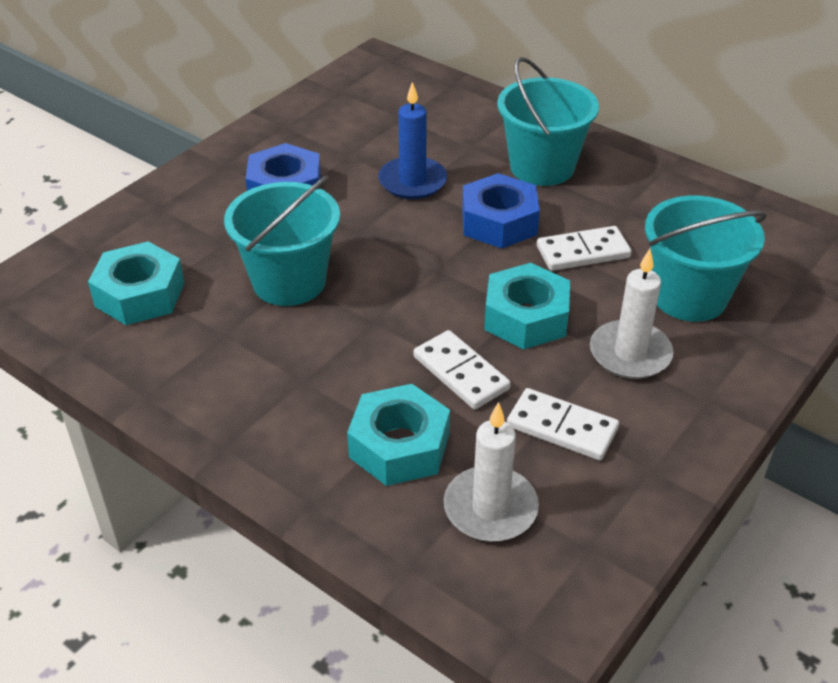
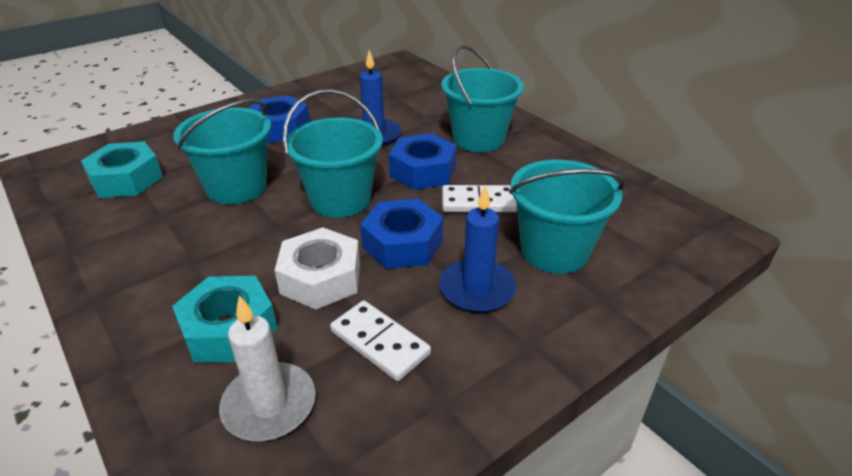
camera: 15 degrees right, 5 degrees down
white domino [414,330,511,410] -> white nut [275,227,360,310]
turquoise nut [484,263,570,349] -> blue nut [360,199,443,269]
white candle [590,249,674,379] -> blue candle [439,185,517,313]
none -> turquoise bucket [283,89,383,218]

